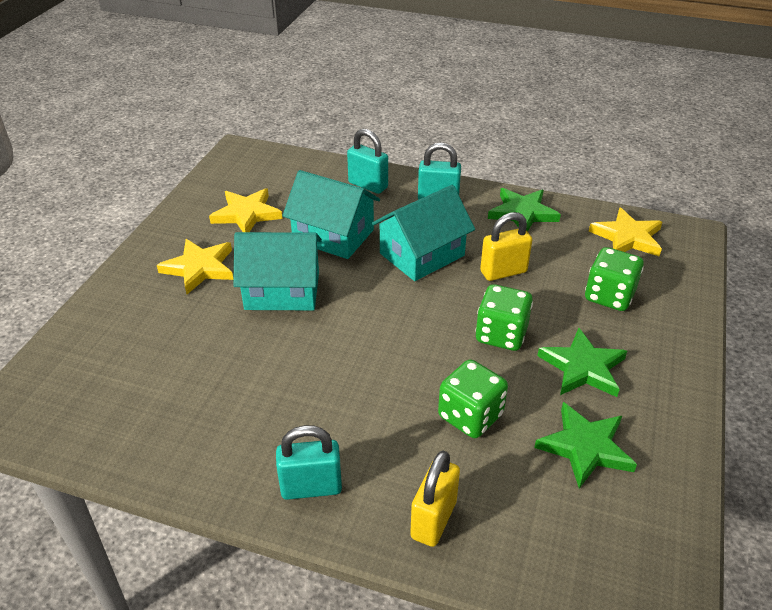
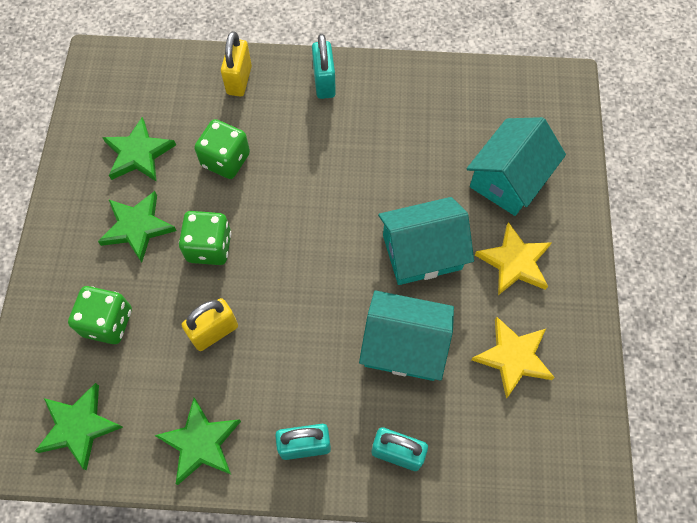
camera: 165 degrees right, 25 degrees up
turquoise padlock [276,425,342,500] -> turquoise padlock turned 75 degrees counterclockwise [312,34,336,99]
turquoise house [372,185,475,281] -> turquoise house moved to [467,117,566,216]
yellow star [589,207,662,256] -> green star [35,383,123,470]

